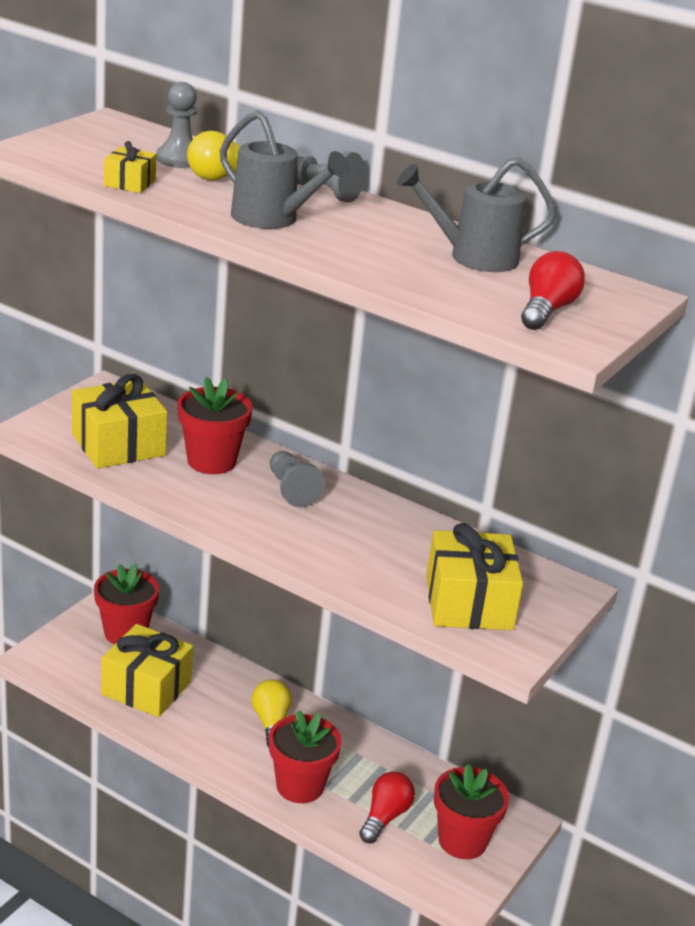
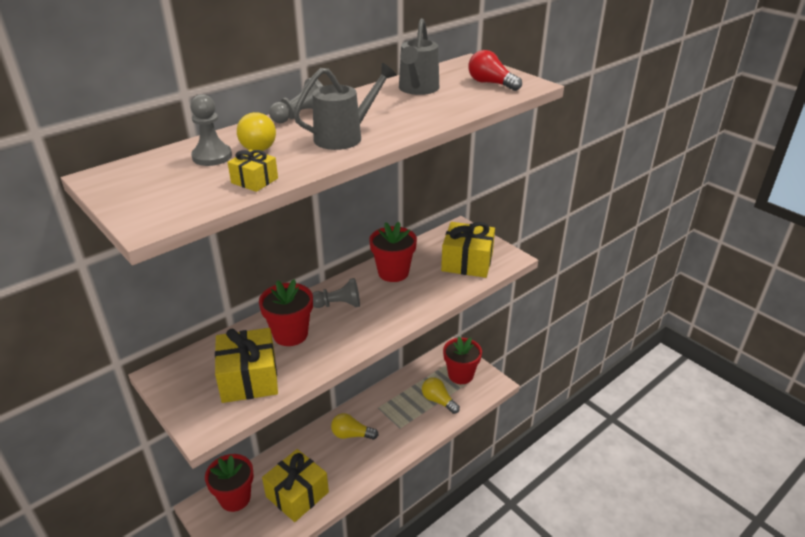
camera: 70 degrees left, 5 degrees up
red flower pot [269,710,342,803] -> red flower pot moved to [369,222,417,282]
red light bulb [359,771,415,843] -> yellow light bulb [422,377,460,414]

